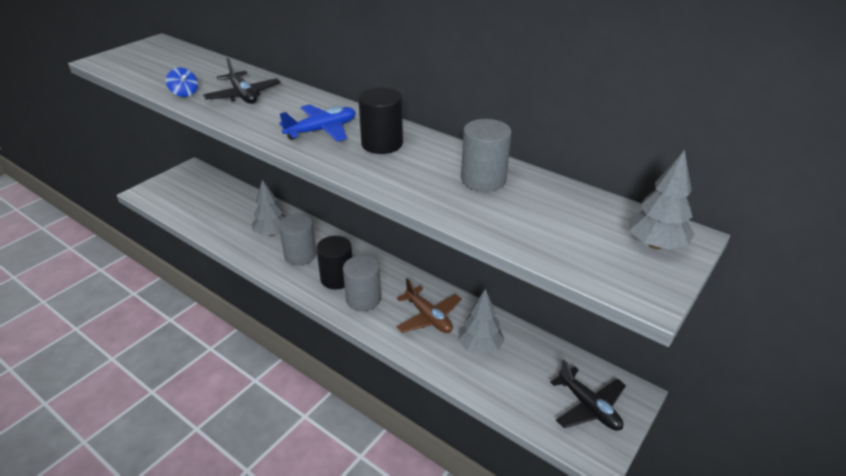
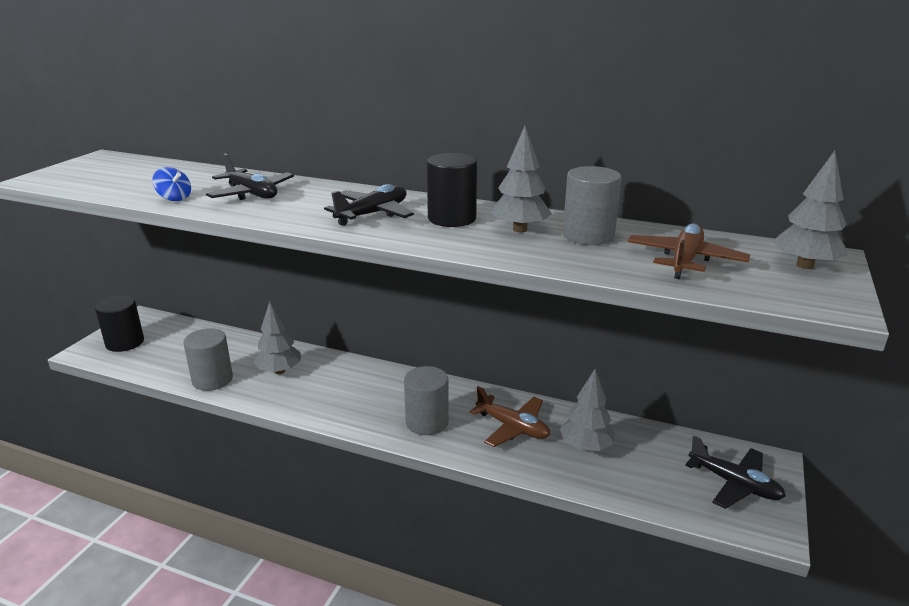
camera: 15 degrees left, 10 degrees down
blue plane [279,104,356,141] -> black plane [324,184,414,226]
grey cylinder [279,214,317,265] -> grey cylinder moved to [183,328,233,391]
black cylinder [316,236,352,289] -> black cylinder moved to [95,295,144,352]
none -> grey tree [491,126,552,232]
none -> brown plane [627,223,750,279]

